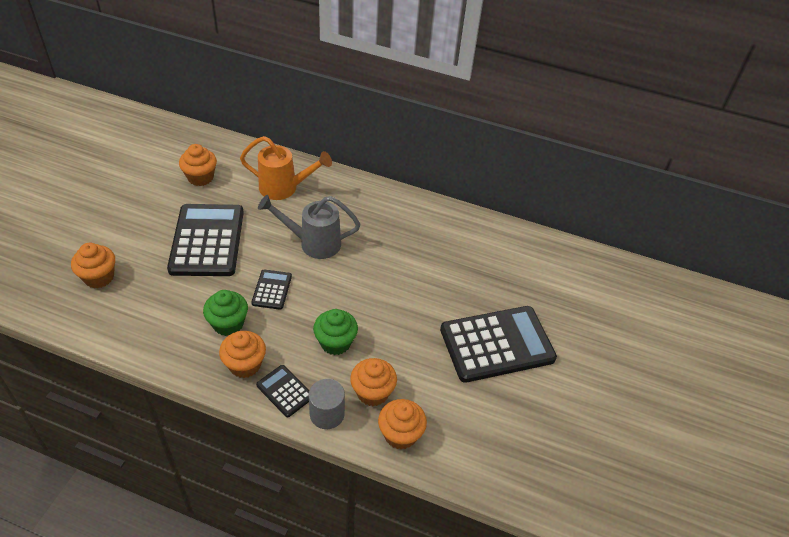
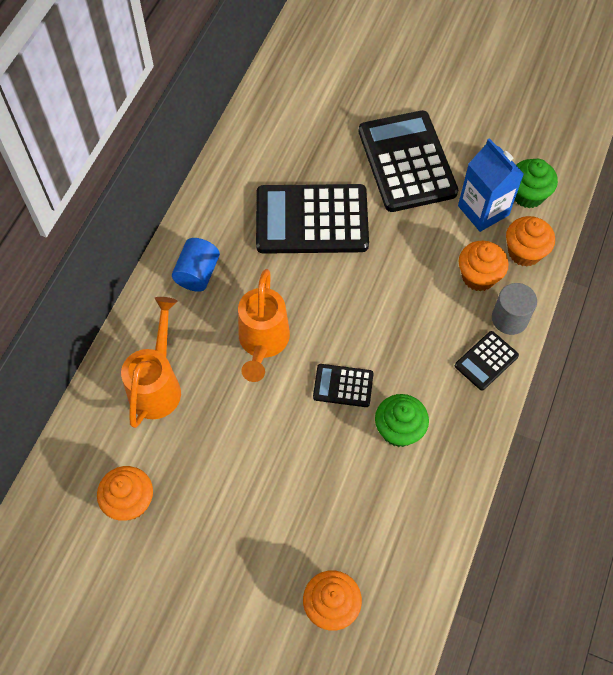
camera: 85 degrees left, 15 degrees up
black calculator [167,204,244,276] -> black calculator moved to [256,184,369,254]
orange cupcake [219,331,266,378] -> none
grey watering can [258,195,360,259] -> orange watering can [238,269,290,382]
green cupcake [313,309,358,355] -> green cupcake moved to [515,159,558,208]
none -> blue cylinder [172,238,220,292]
none -> blue carton [458,138,524,232]

